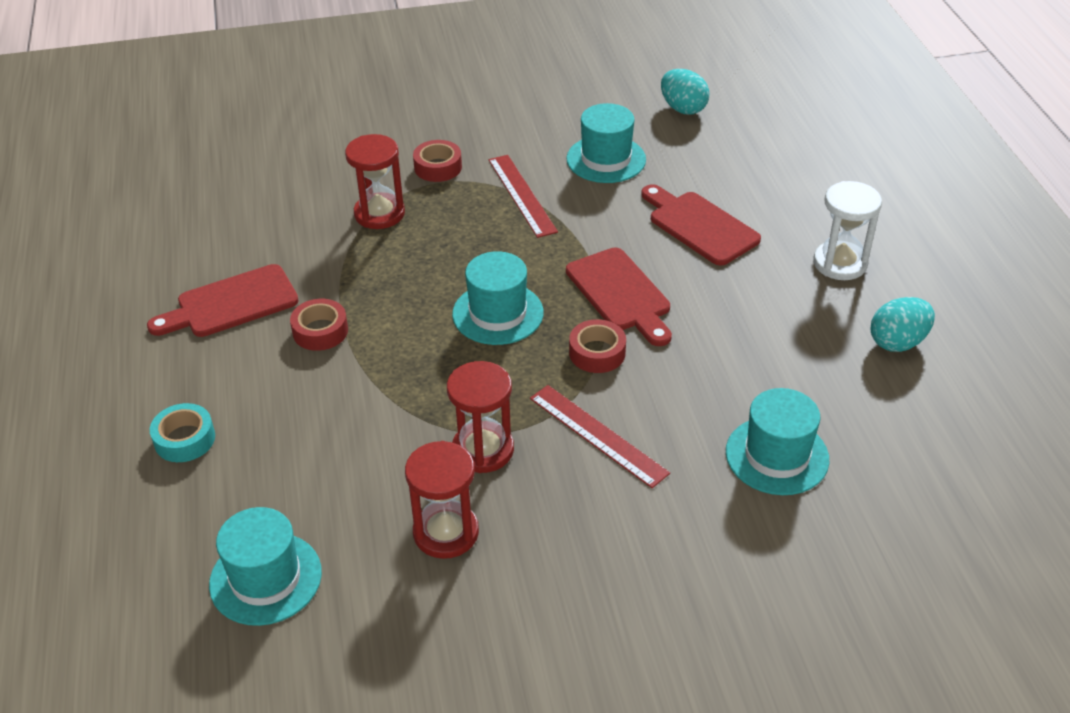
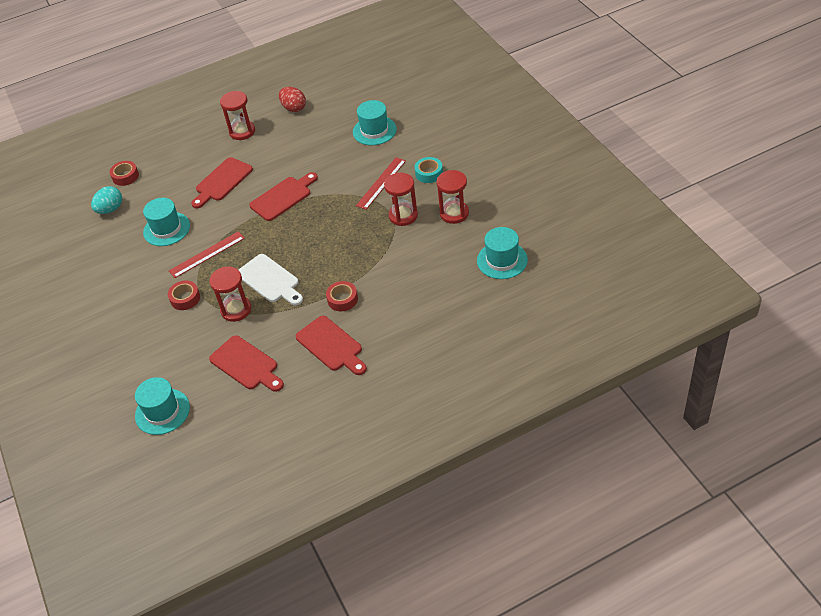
camera: 100 degrees left, 5 degrees up
turquoise tape [150,403,215,462] -> turquoise tape moved to [415,157,443,183]
turquoise hat [452,251,544,345] -> turquoise hat moved to [135,377,190,435]
red tape [569,319,626,373] -> red tape moved to [110,161,139,186]
white hourglass [813,181,882,280] -> red hourglass [220,91,255,140]
turquoise egg [870,297,935,352] -> red egg [279,87,306,112]
none -> red cutting board [209,335,284,392]
none -> white cutting board [238,254,303,305]

